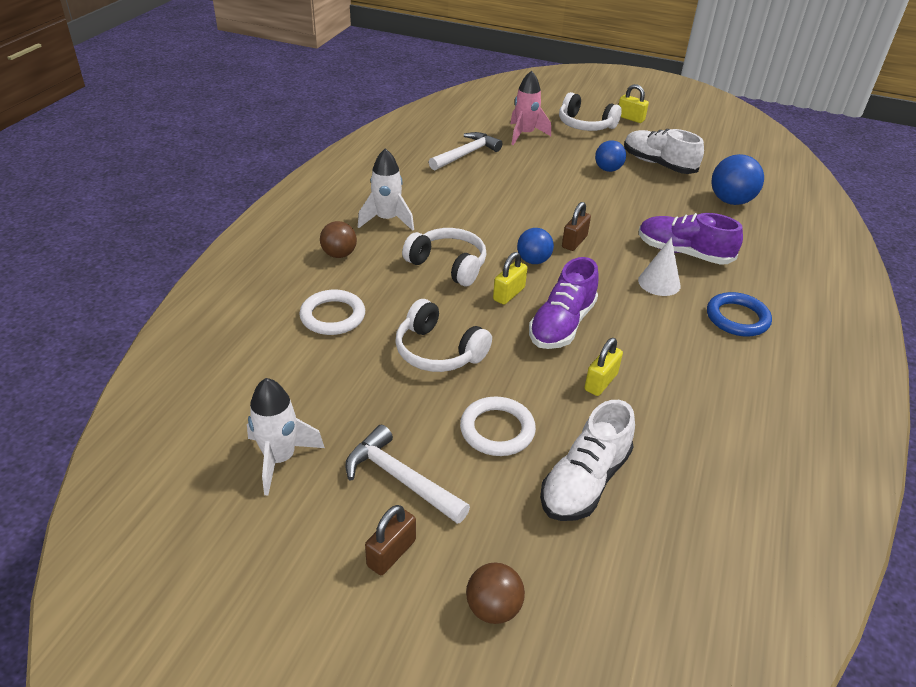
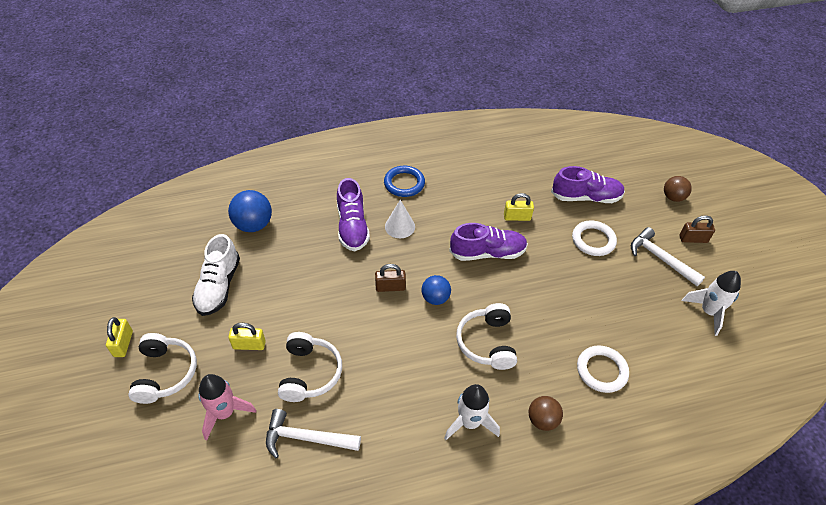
camera: 125 degrees left, 10 degrees up
white hammer [345,425,470,524] -> white hammer turned 135 degrees clockwise [631,227,705,286]
white headphones [395,299,492,372] -> white headphones moved to [278,332,342,402]
yellow padlock [493,252,527,305] -> yellow padlock moved to [228,323,266,350]
white shoe [540,400,635,521] -> purple shoe [551,166,625,203]
blue ball [595,140,626,172] -> none

